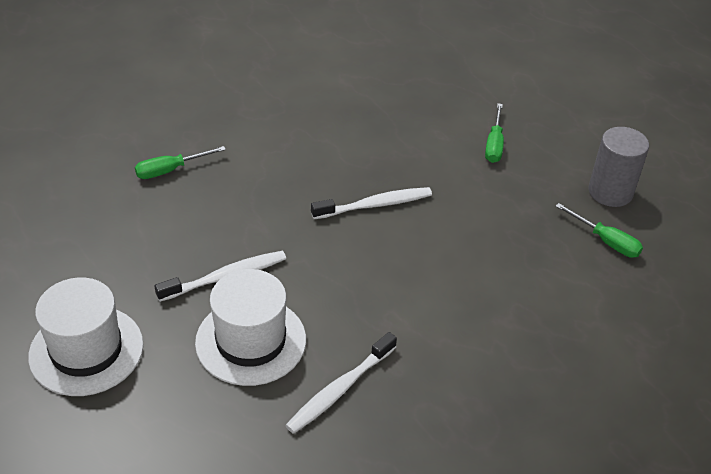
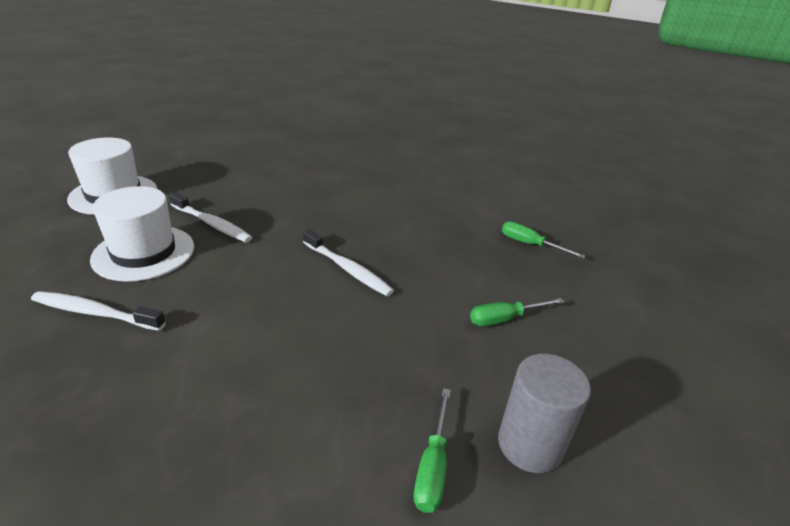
camera: 60 degrees right, 10 degrees down
green screwdriver [135,146,226,179] -> green screwdriver moved to [502,221,585,259]

